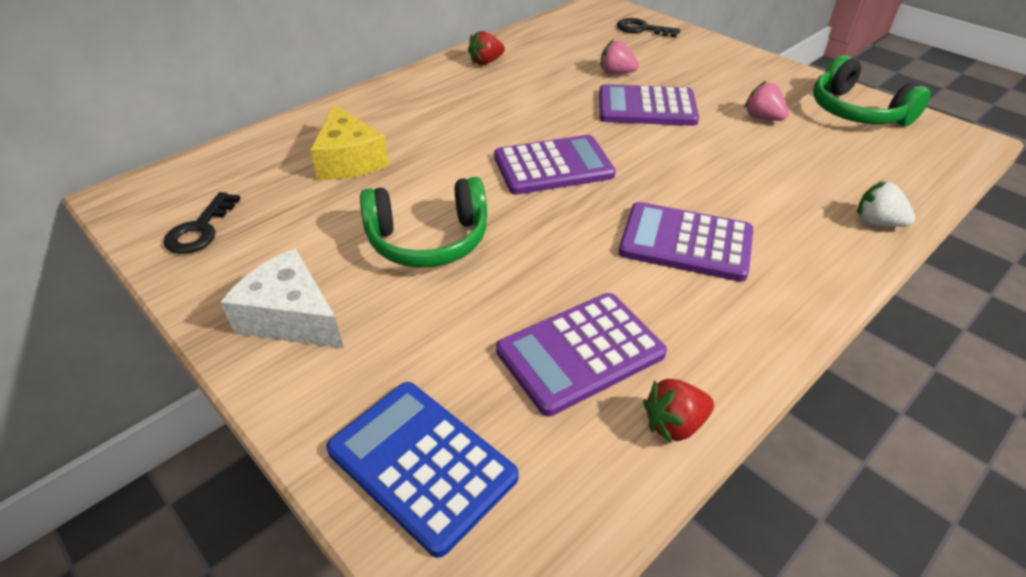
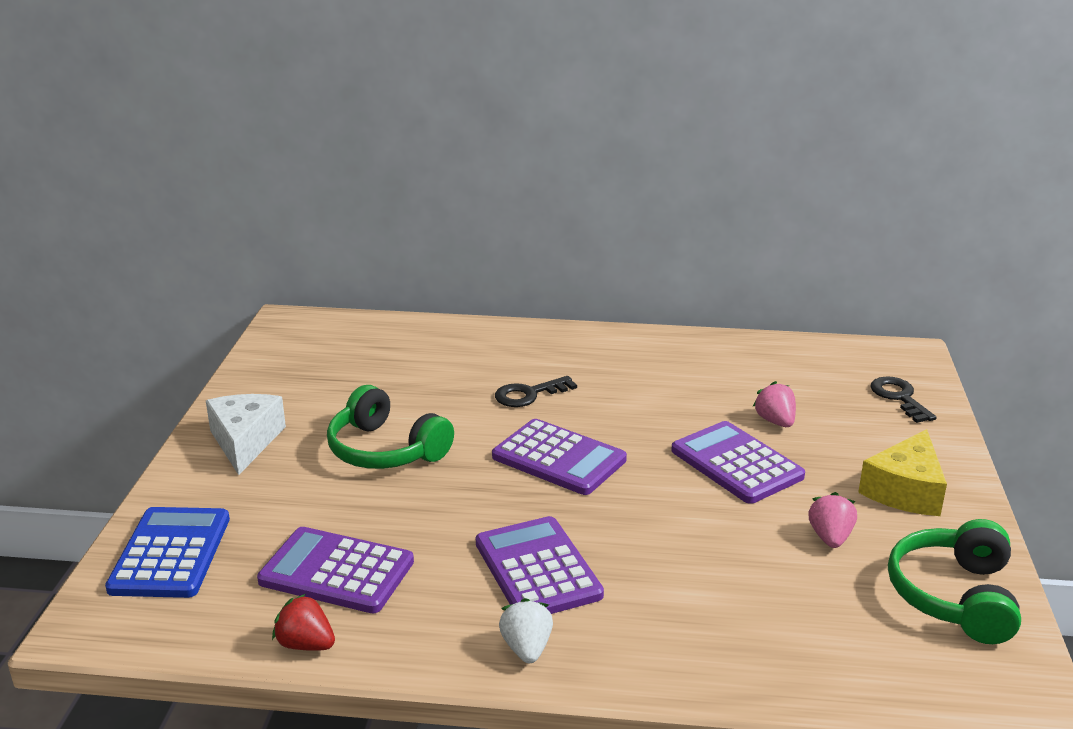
camera: 50 degrees right, 15 degrees down
black key [164,192,241,254] -> black key moved to [495,376,577,407]
yellow cheese [310,104,389,180] -> yellow cheese moved to [858,429,947,516]
red strawberry [468,31,505,65] -> none
white strawberry [857,181,915,227] -> white strawberry moved to [499,598,553,663]

